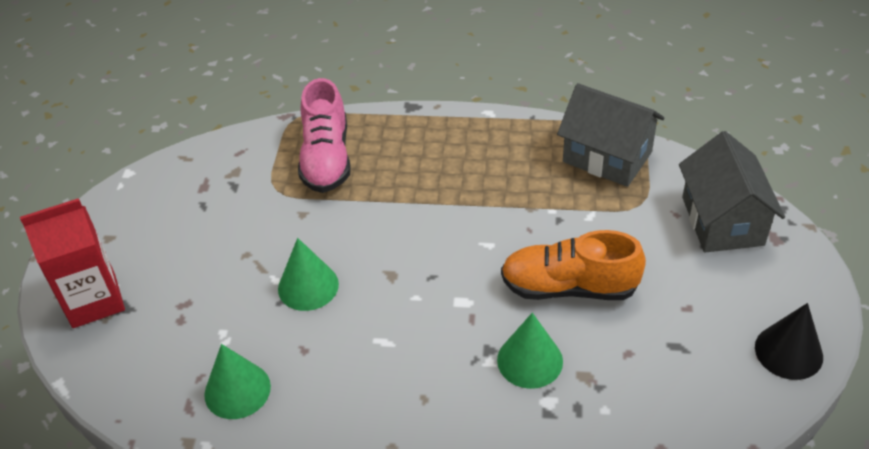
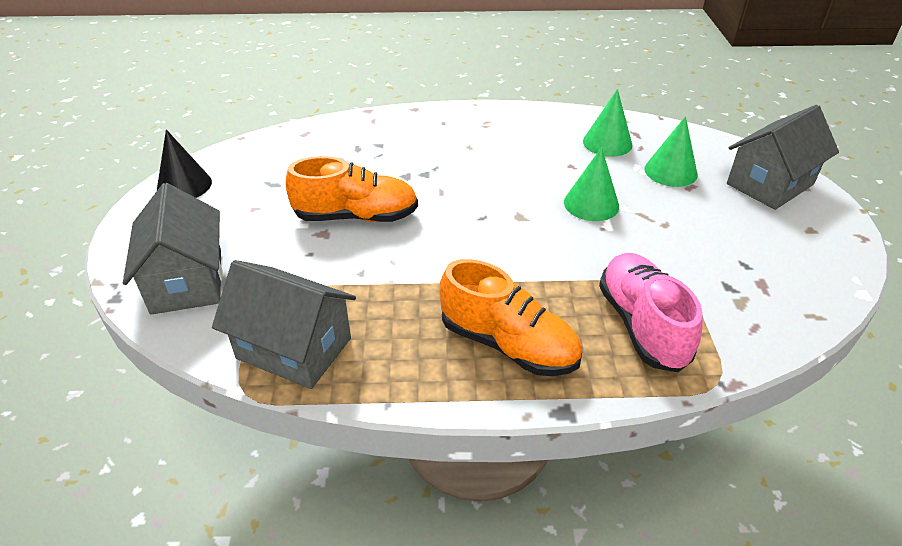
camera: 170 degrees right, 5 degrees down
red carton [20,198,125,328] -> grey house [727,105,839,210]
green cone [497,313,563,389] -> green cone moved to [644,116,698,187]
none -> orange shoe [439,259,582,376]

